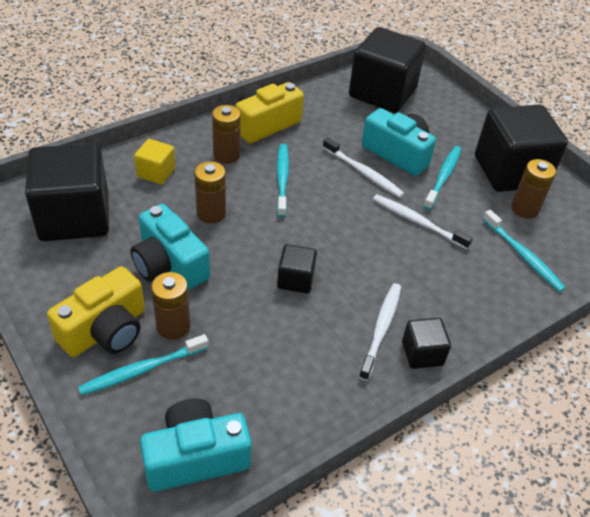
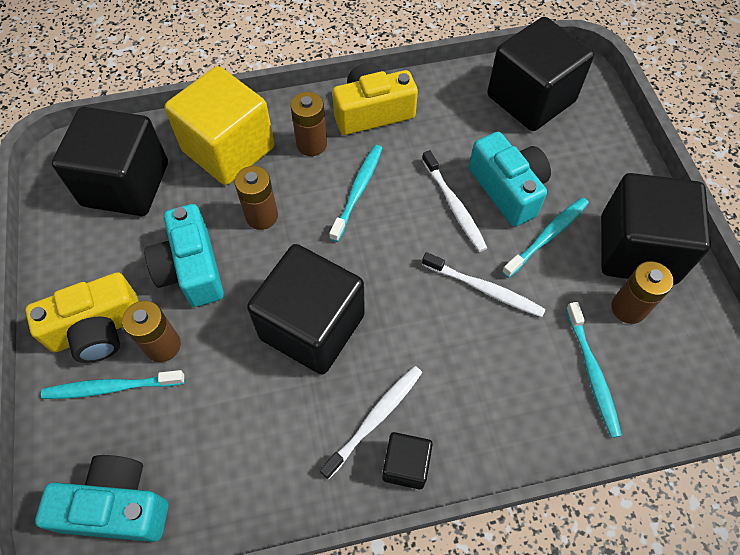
camera: 25 degrees right, 15 degrees up
yellow cube [134,139,175,184] -> yellow cube [164,66,275,185], size x2.13
black cube [277,244,317,294] -> black cube [247,244,365,374], size x2.13
white toothbrush [373,194,473,249] -> white toothbrush turned 150 degrees clockwise [422,252,546,317]

